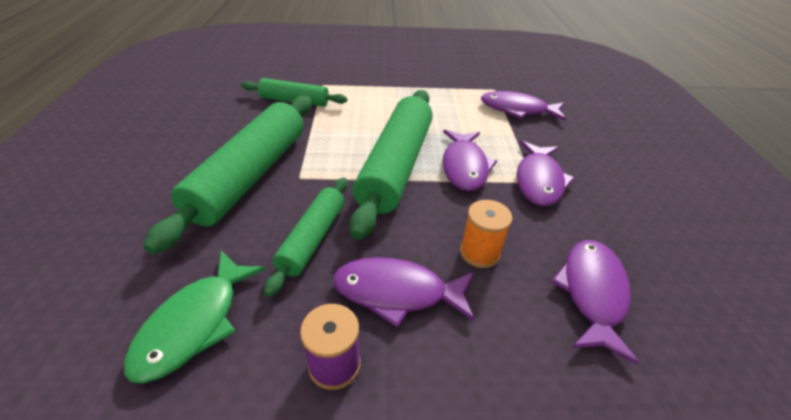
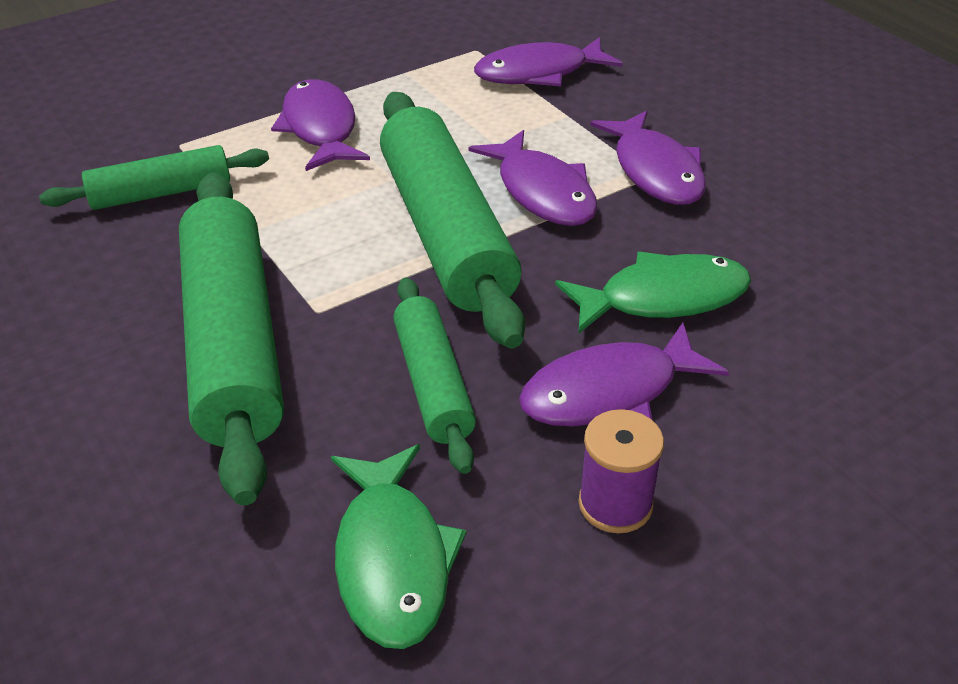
camera: 30 degrees left, 0 degrees up
orange spool [460,200,512,268] -> green fish [555,252,751,334]
purple fish [551,240,639,365] -> purple fish moved to [271,79,370,171]

